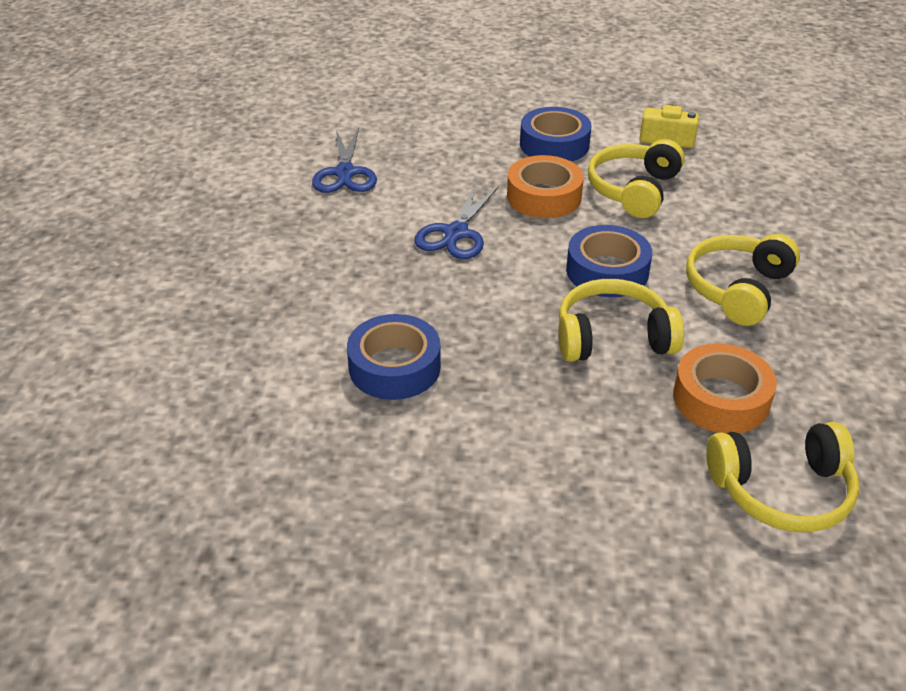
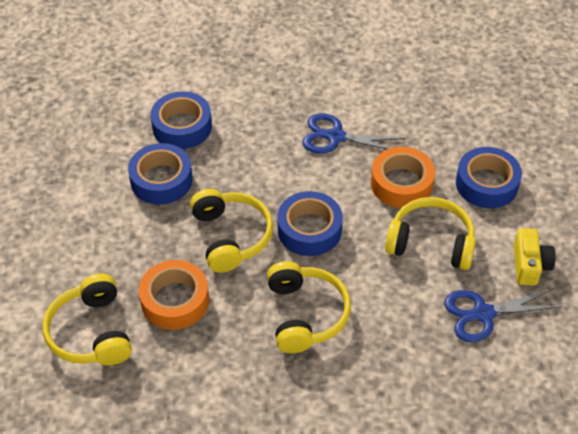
camera: 80 degrees right, 10 degrees up
blue scissors [312,128,377,193] -> blue scissors moved to [444,289,563,342]
yellow headphones [686,234,800,326] -> yellow headphones turned 60 degrees clockwise [267,261,351,353]
none -> blue tape [128,143,193,205]

